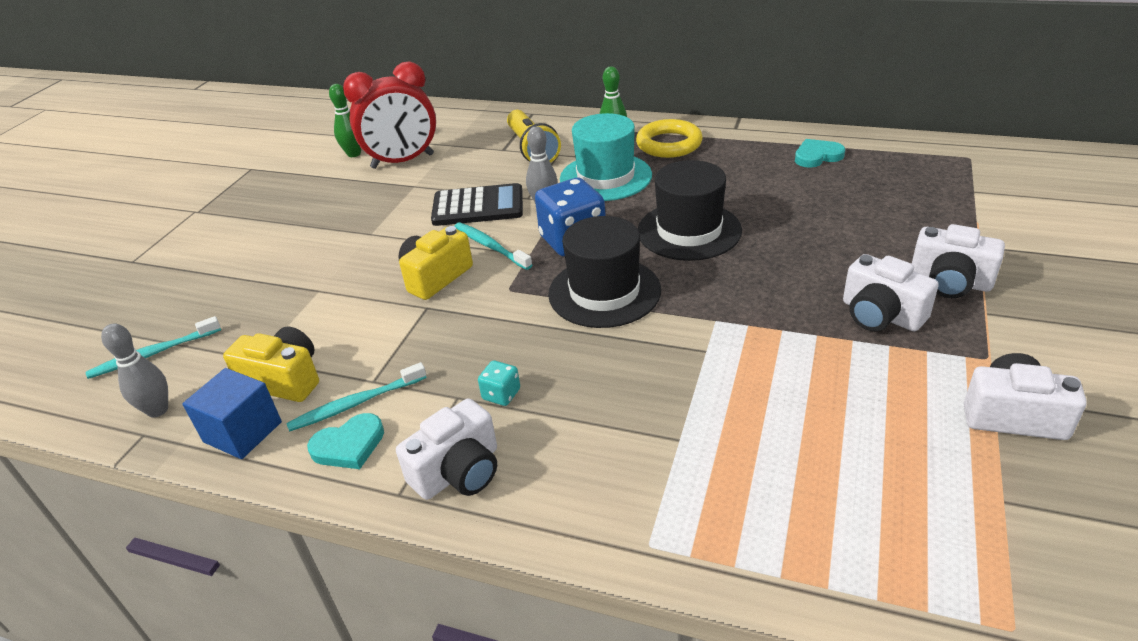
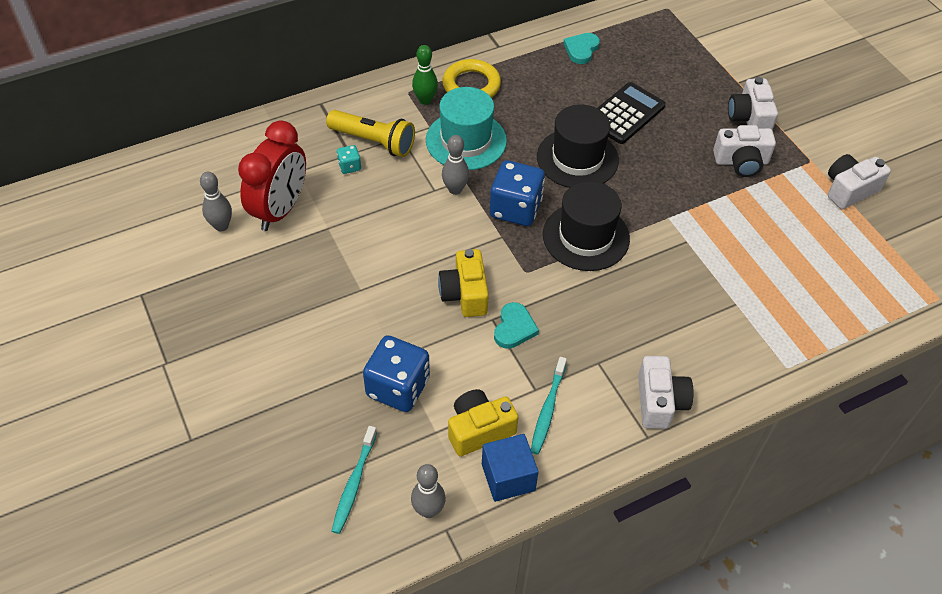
camera: 50 degrees left, 15 degrees up
turquoise heart [307,413,384,469] -> turquoise heart moved to [494,302,539,349]
green bowling pin [329,84,361,157] -> grey bowling pin [200,172,232,231]
black calculator [431,183,523,226] -> black calculator moved to [598,82,666,144]
turquoise toothbrush [455,222,532,270] -> none
turquoise dice [478,360,520,406] -> turquoise dice moved to [337,145,361,174]
white camera [912,224,1005,298] -> white camera turned 105 degrees clockwise [728,77,778,130]
none -> blue dice [363,335,430,412]

